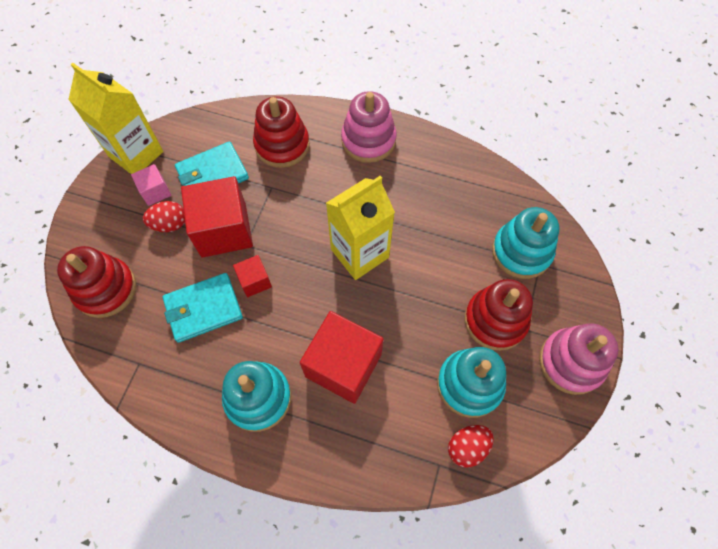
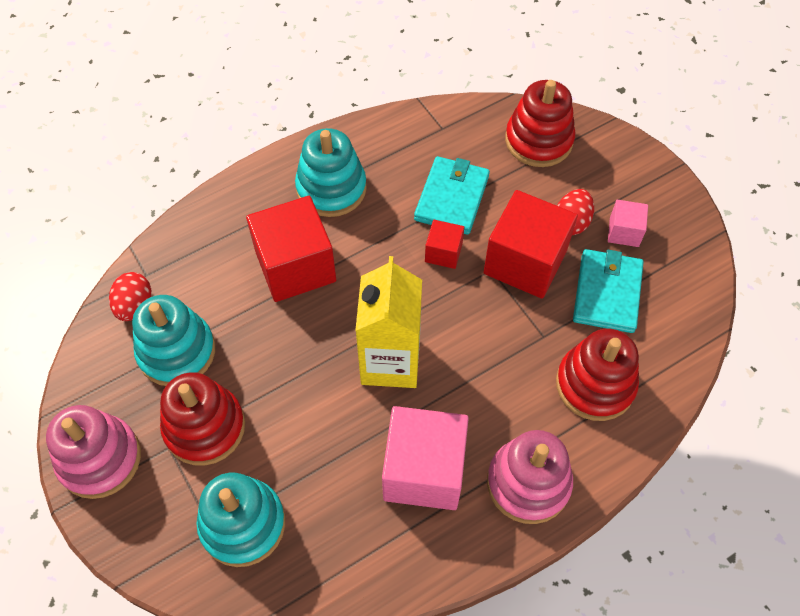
camera: 130 degrees right, 5 degrees down
yellow carton [68,63,163,174] -> none
none -> pink cube [382,406,469,510]

